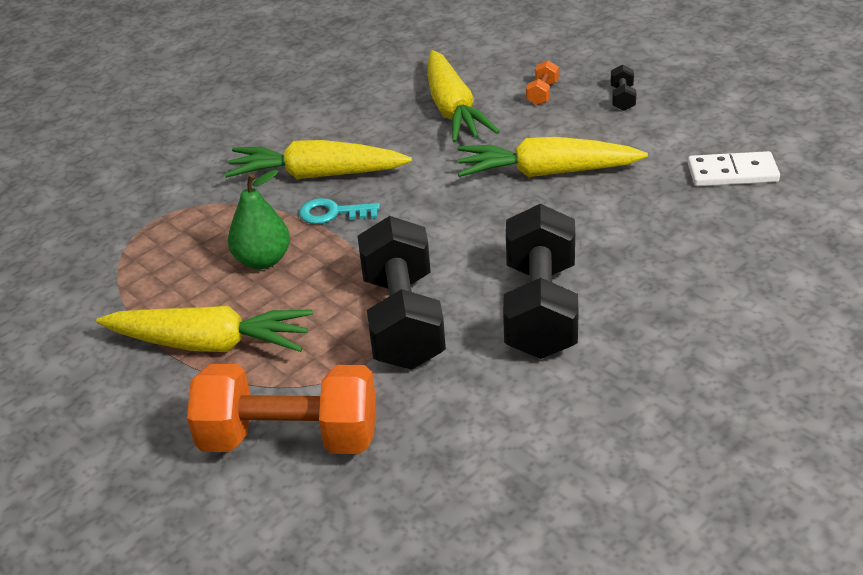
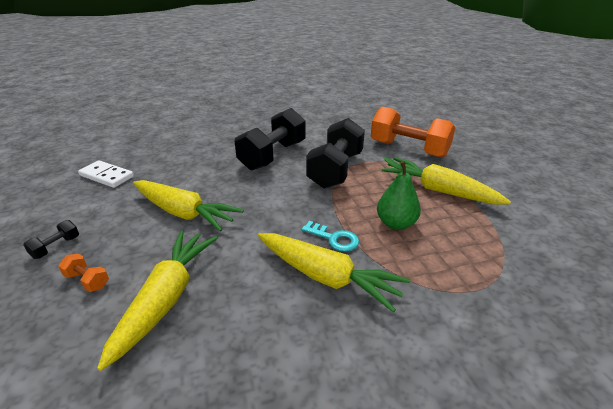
camera: 155 degrees left, 5 degrees down
orange dumbbell [526,60,559,105] -> orange dumbbell turned 75 degrees clockwise [58,253,109,292]

